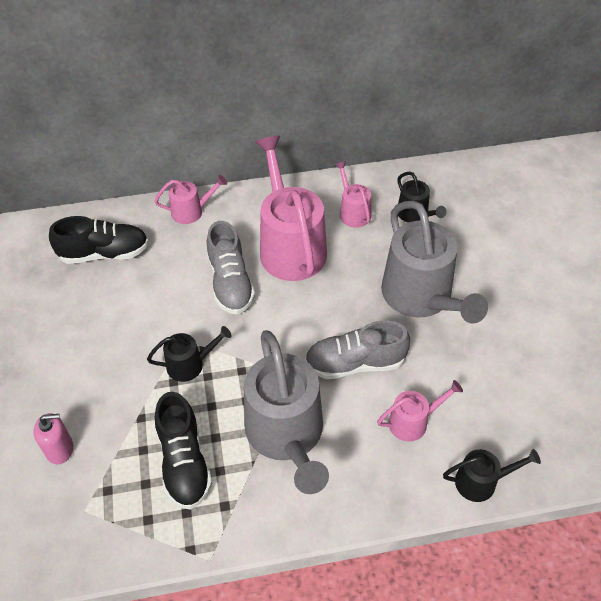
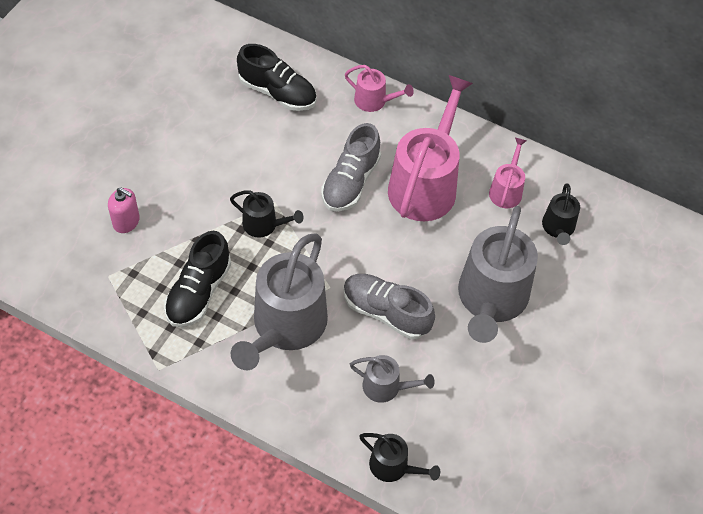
camera: 35 degrees right, 5 degrees up
pink watering can [377,380,463,441] -> grey watering can [350,355,435,403]

